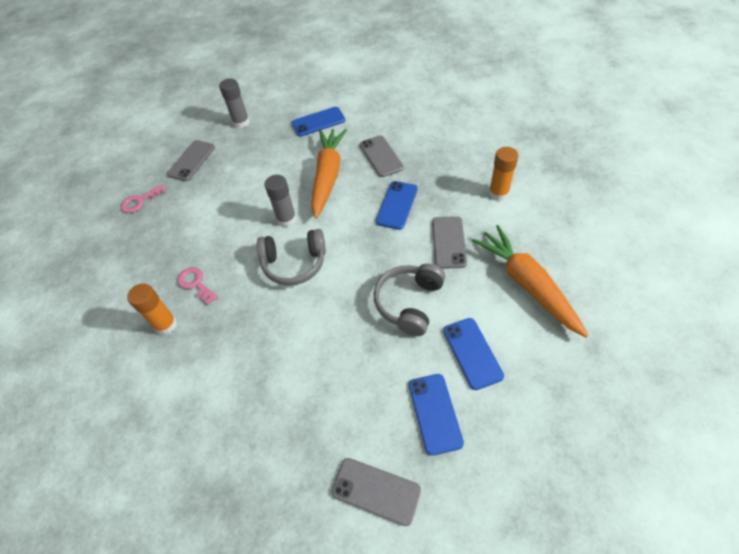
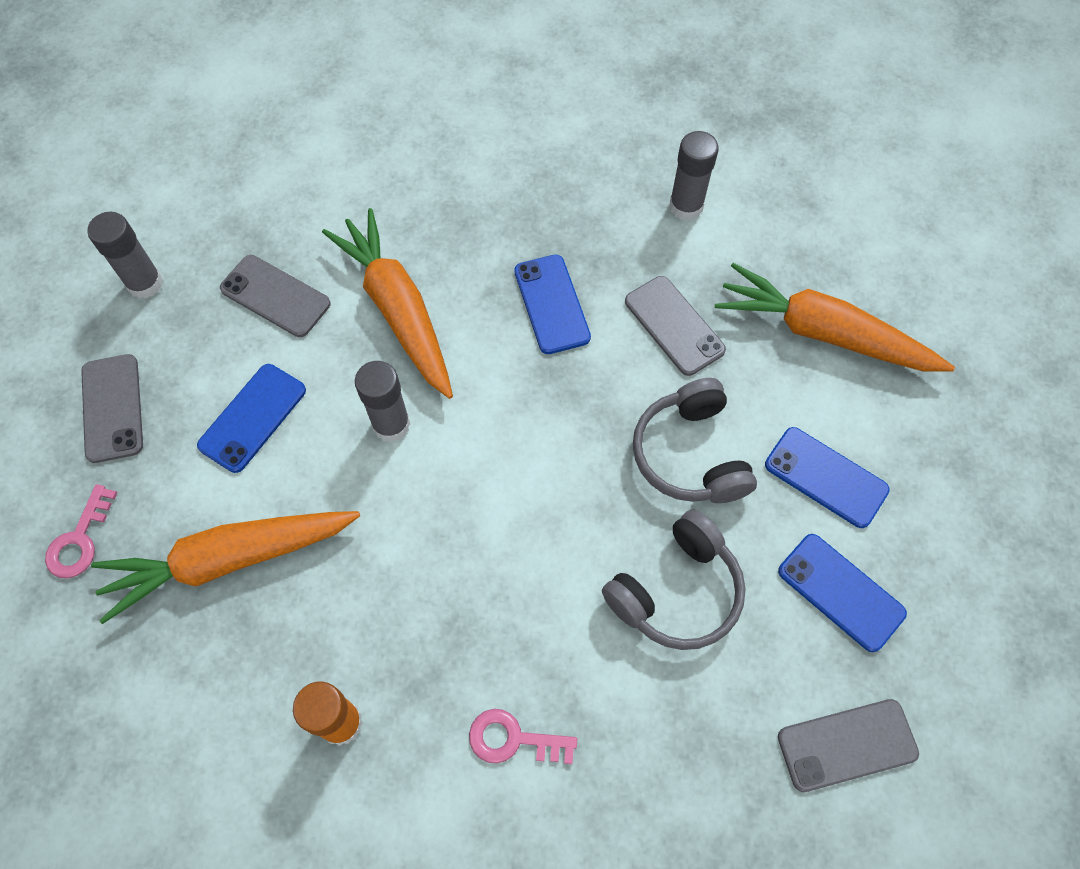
camera: 40 degrees left, 10 degrees up
pink key [178,267,218,305] -> pink key moved to [469,709,577,764]
grey headphones [257,229,326,285] -> grey headphones moved to [602,510,745,650]
blue phone [291,107,345,137] -> blue phone moved to [197,364,306,473]
grey phone [360,135,404,177] -> grey phone moved to [220,255,331,337]
orange glue stick [489,147,518,201] -> grey glue stick [669,131,719,221]
none -> orange carrot [91,511,360,624]

